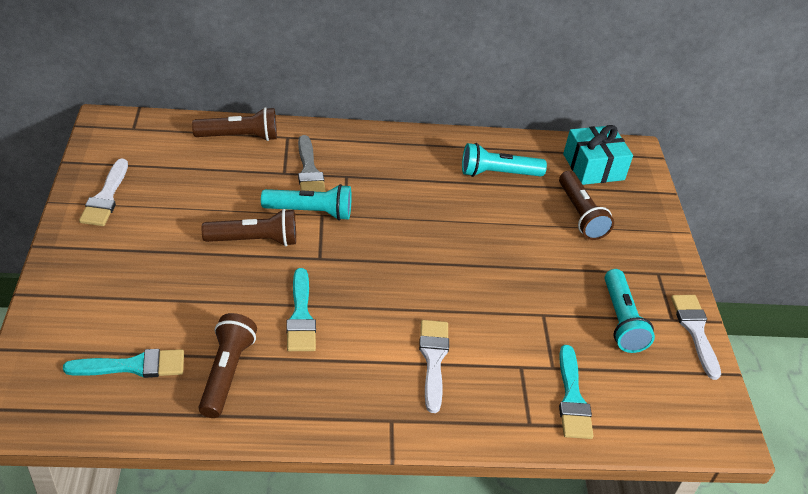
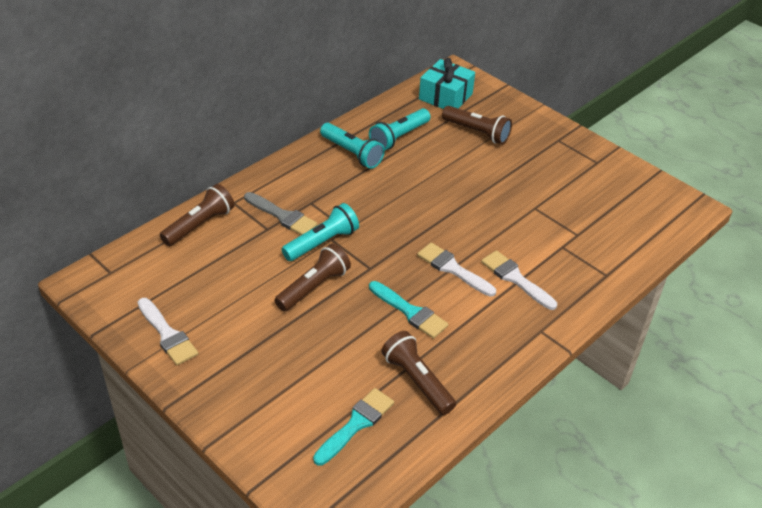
camera: 40 degrees left, 0 degrees up
turquoise brush [559,345,593,439] -> none
turquoise flashlight [605,269,655,353] -> turquoise flashlight moved to [320,123,385,169]
white brush [671,295,721,380] -> white brush moved to [417,242,496,297]

